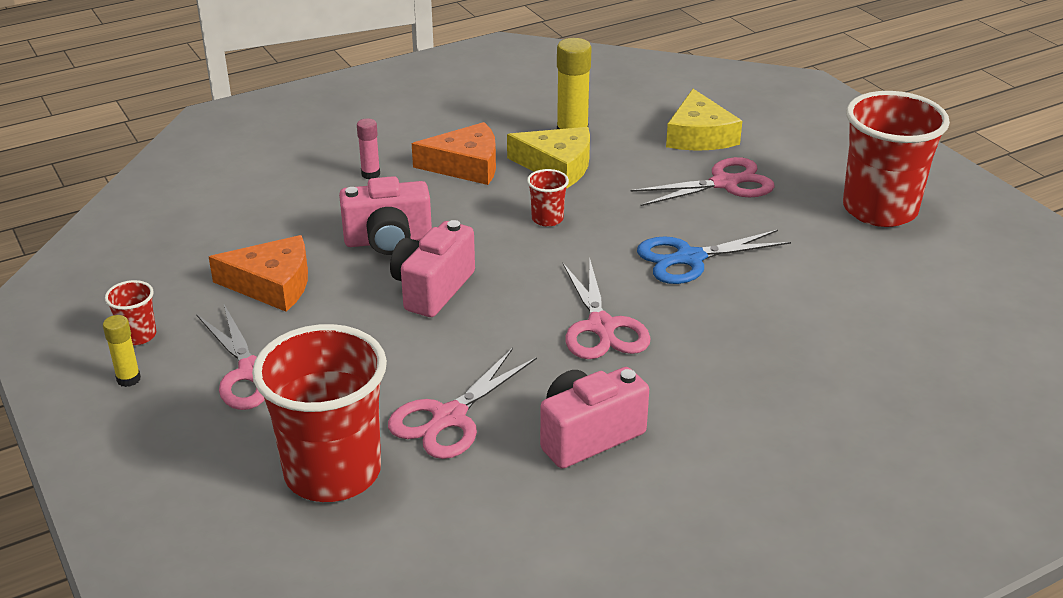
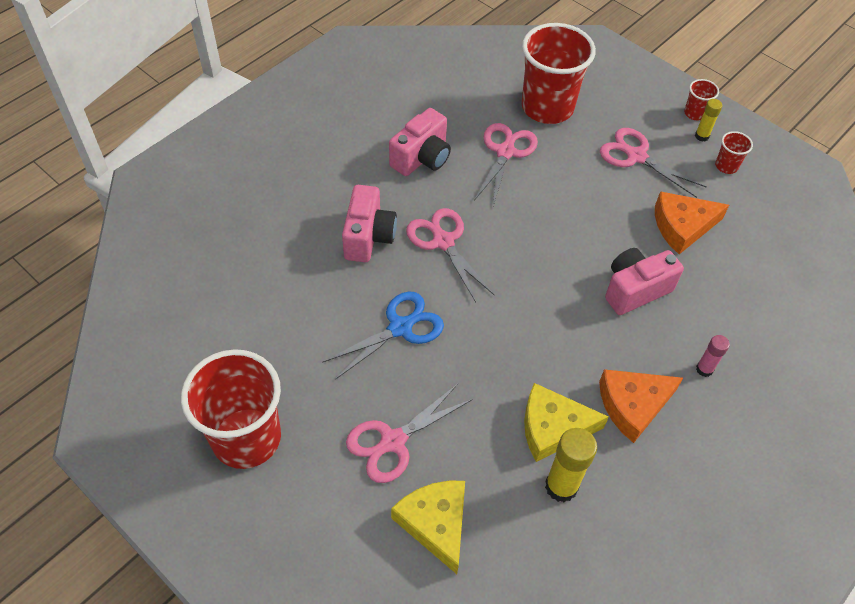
camera: 160 degrees right, 20 degrees up
pink camera [390,220,475,317] -> pink camera moved to [342,185,397,262]
red cup [527,169,569,227] -> red cup moved to [684,79,719,120]

